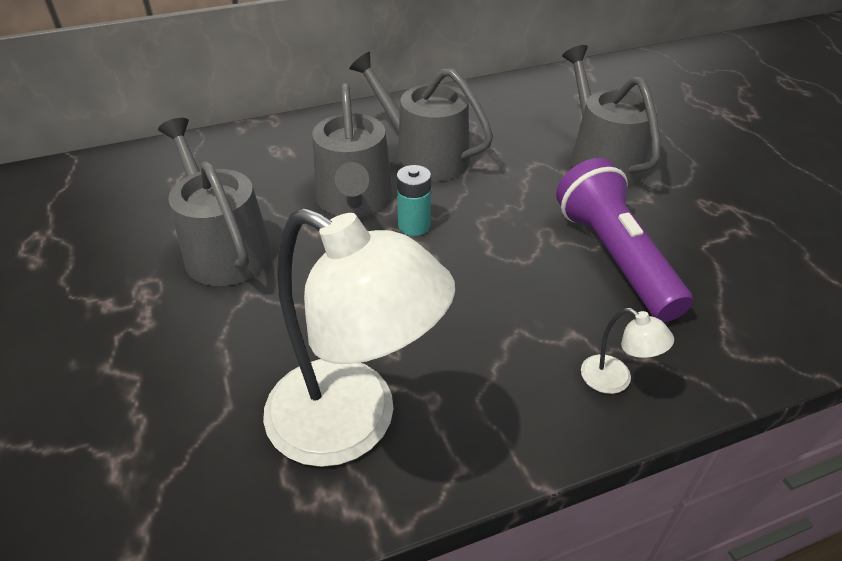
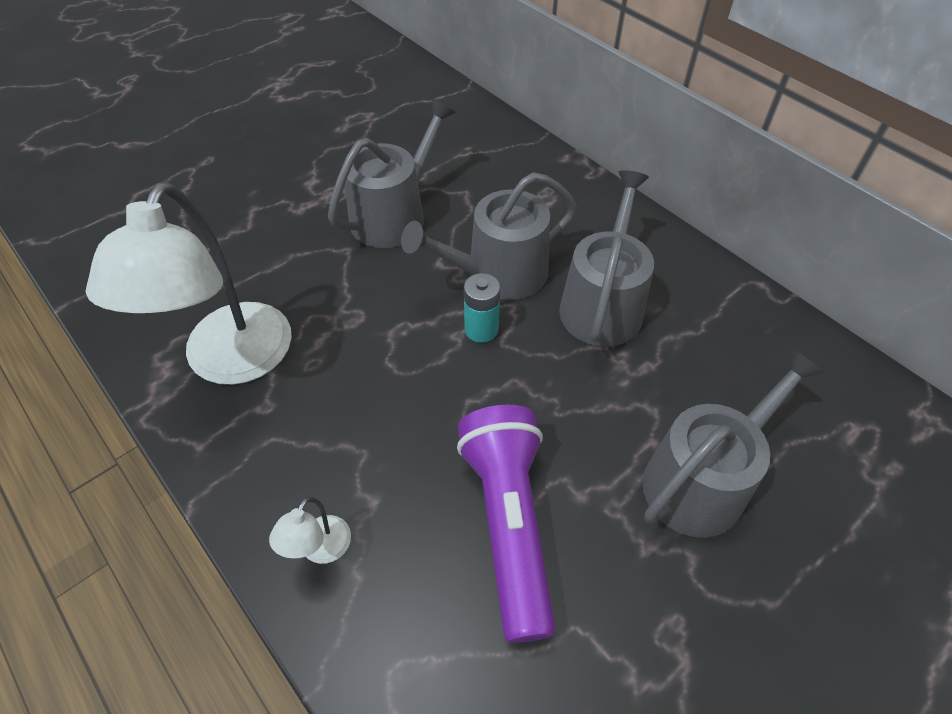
camera: 70 degrees right, 10 degrees up
purple flashlight [556,158,693,322] -> purple flashlight turned 60 degrees counterclockwise [457,405,556,643]

